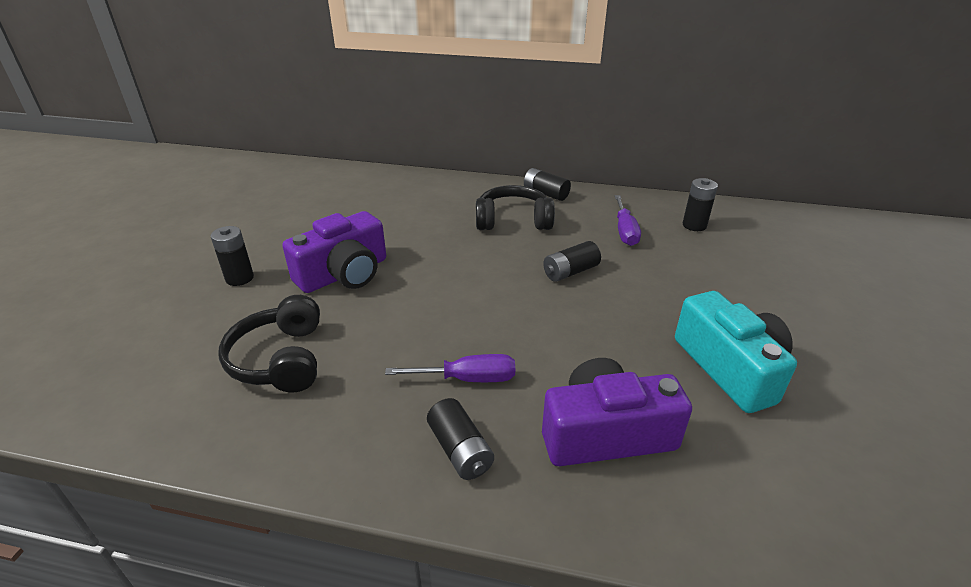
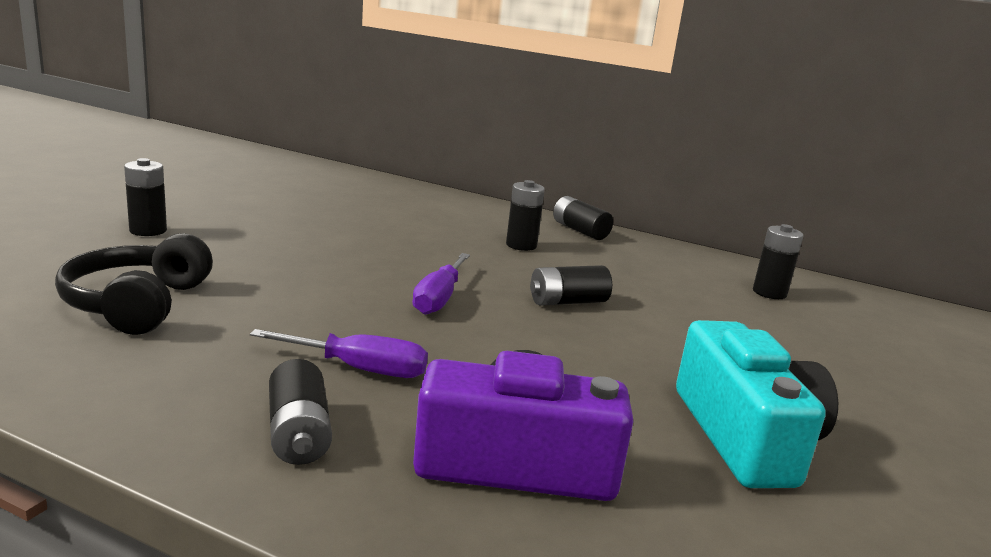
camera: 10 degrees right, 15 degrees down
purple camera [282,211,386,293] -> none
black headphones [476,185,555,230] -> black battery [506,180,545,251]
purple screwdriver [615,195,641,246] -> purple screwdriver moved to [412,253,470,315]

